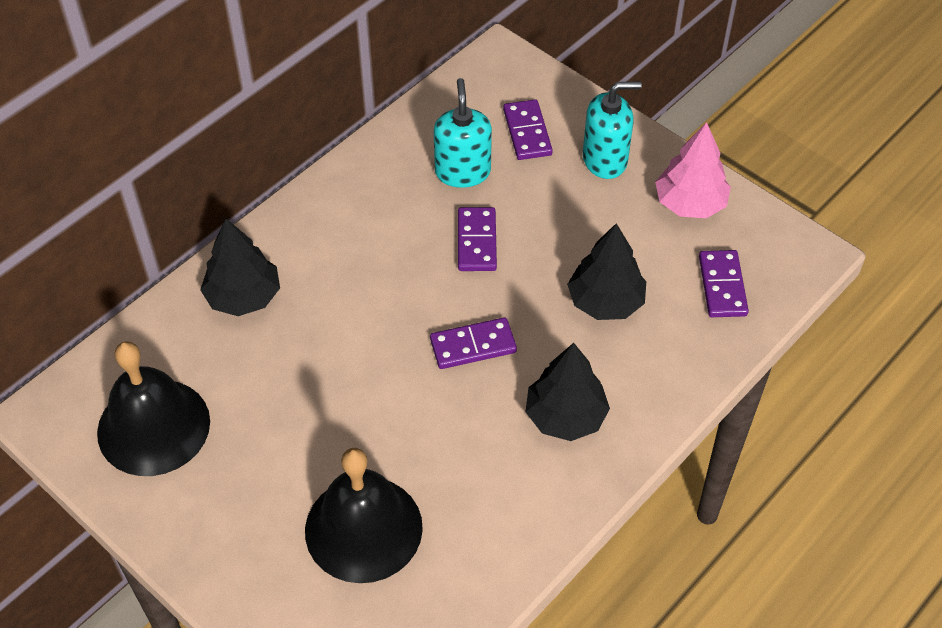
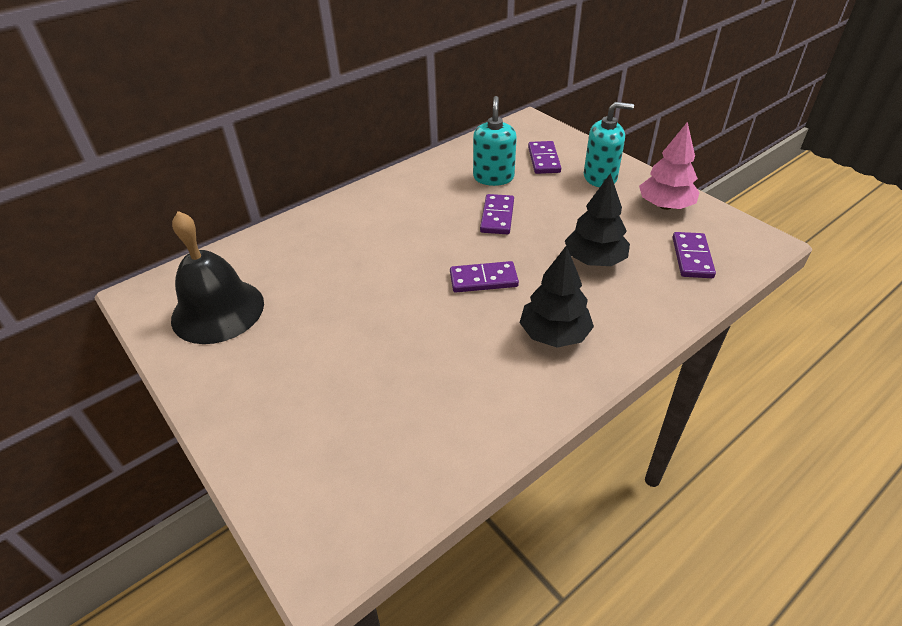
camera: 10 degrees right, 10 degrees down
black tree [200,219,280,316] -> none
black bell [305,448,423,583] -> none

